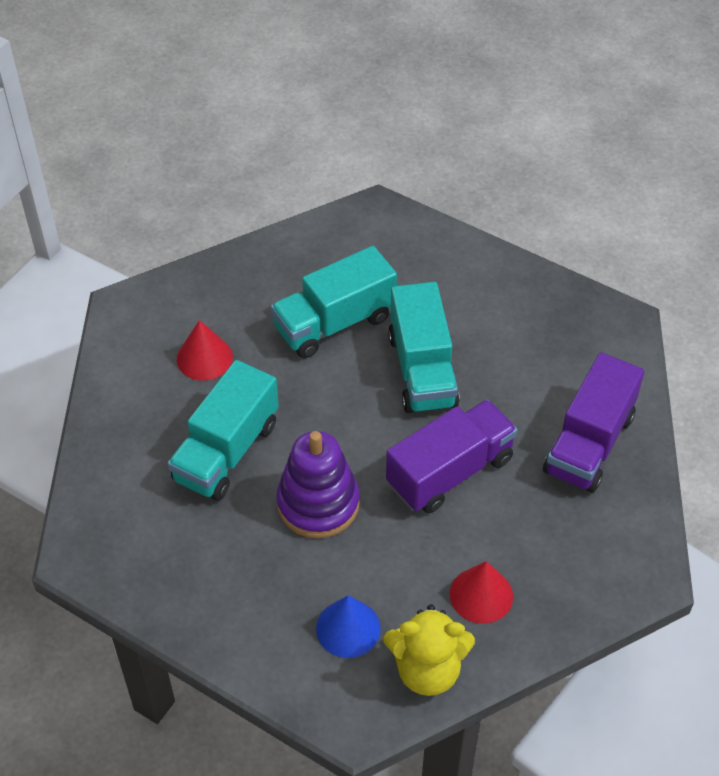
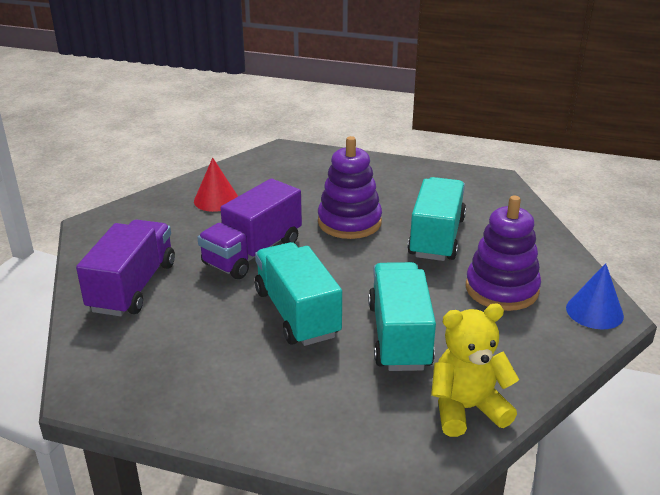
camera: 165 degrees right, 20 degrees down
red cone [177,320,233,380] -> purple stacking toy [466,195,541,311]
turquoise truck [271,246,397,358] -> turquoise truck turned 45 degrees counterclockwise [368,262,436,371]
blue cone [316,595,381,658] -> blue cone moved to [566,263,624,329]
yellow teddy bear [384,604,475,696] -> yellow teddy bear moved to [431,304,519,437]

